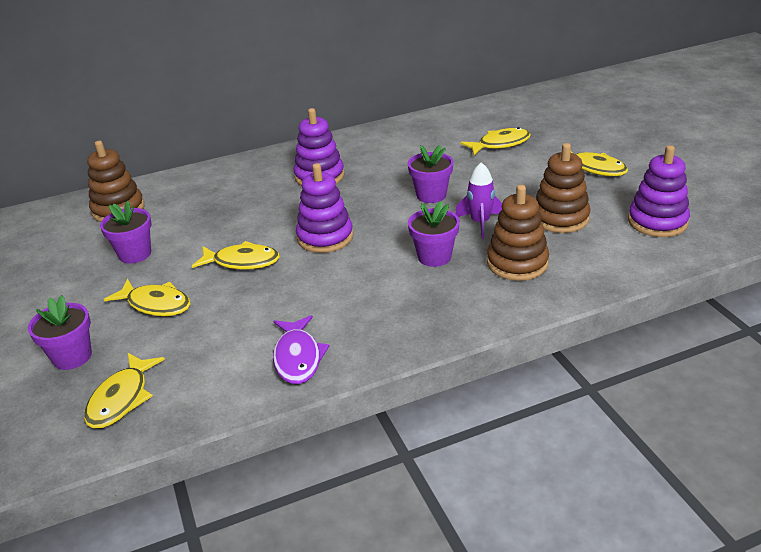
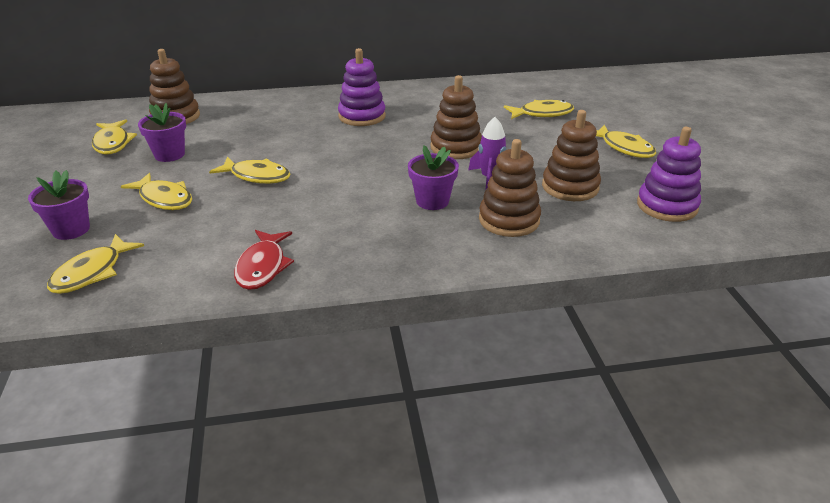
camera: 10 degrees right, 0 degrees up
purple fish [273,315,329,384] -> red fish [234,230,294,290]
purple stacking toy [296,163,353,253] -> none
purple flower pot [408,145,453,203] -> brown stacking toy [430,75,482,159]
none -> yellow fish [92,119,137,154]

